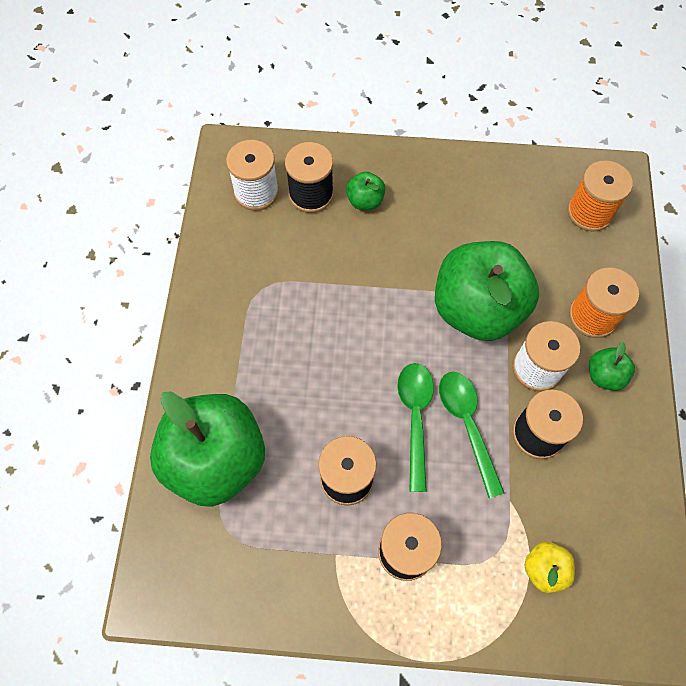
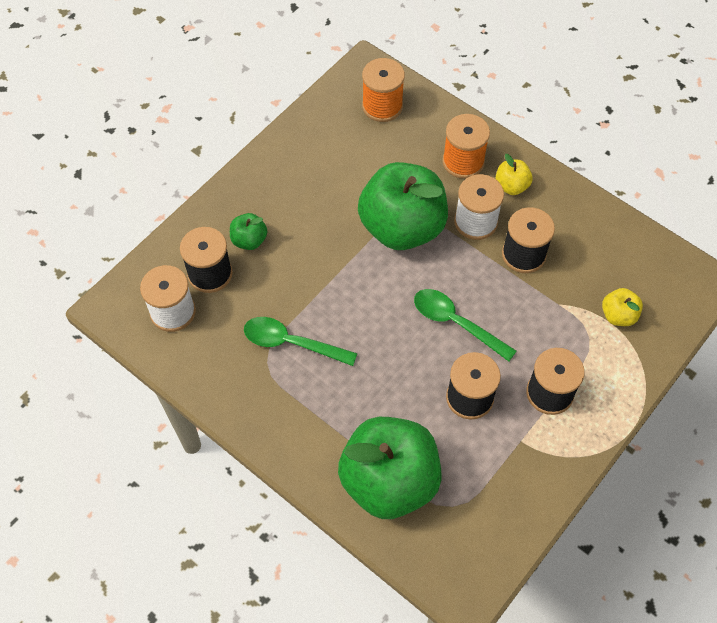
camera: 55 degrees left, 5 degrees down
green spoon [439,372,504,498] -> green spoon moved to [244,317,358,366]
green apple [589,342,635,391] -> yellow apple [495,154,533,195]

